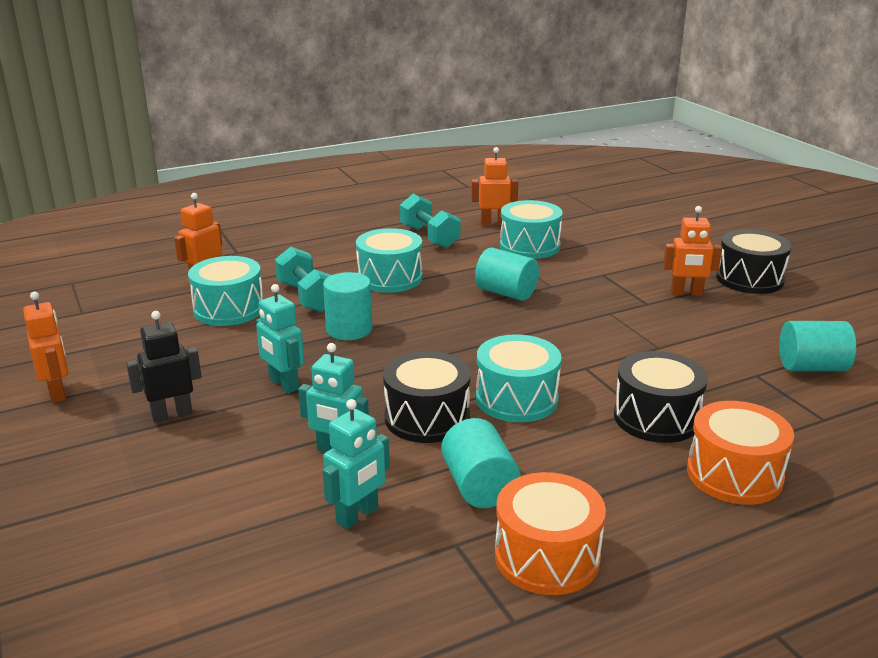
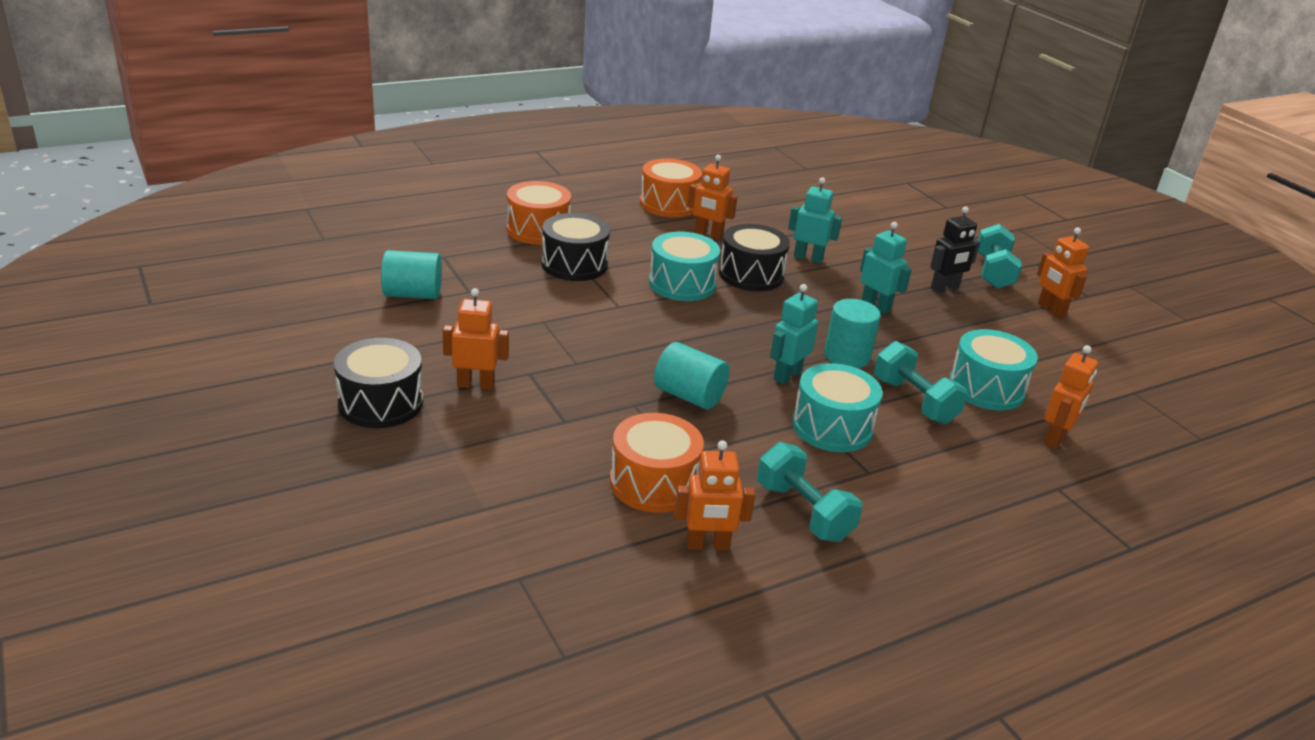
camera: 175 degrees right, 5 degrees up
turquoise robot [323,399,390,529] -> turquoise robot moved to [770,284,818,384]
turquoise cylinder [441,418,521,508] -> orange robot [687,155,737,240]
turquoise drum [500,200,563,259] -> orange drum [610,413,704,513]
none -> turquoise dumbbell [978,224,1022,289]

